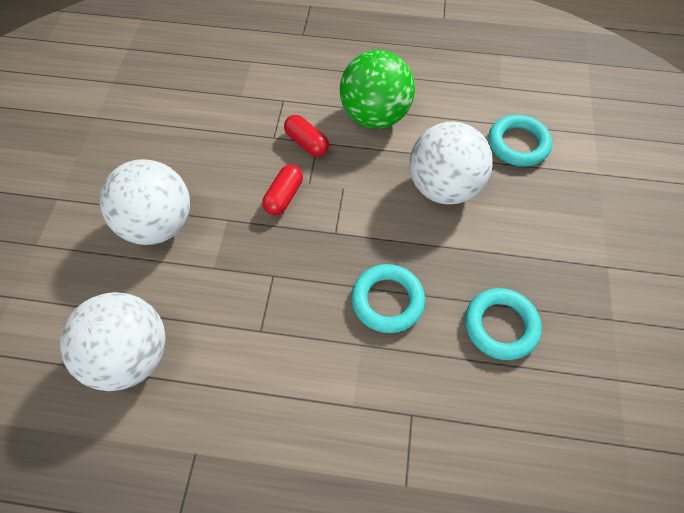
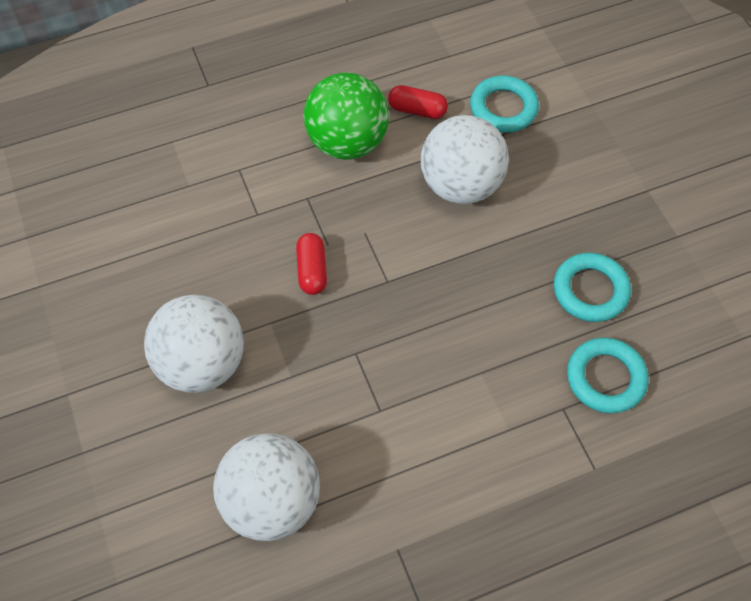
camera: 30 degrees left, 0 degrees up
red capsule [284,115,329,157] -> red capsule moved to [388,85,448,119]
turquoise ring [351,264,425,333] -> turquoise ring moved to [567,338,648,413]

